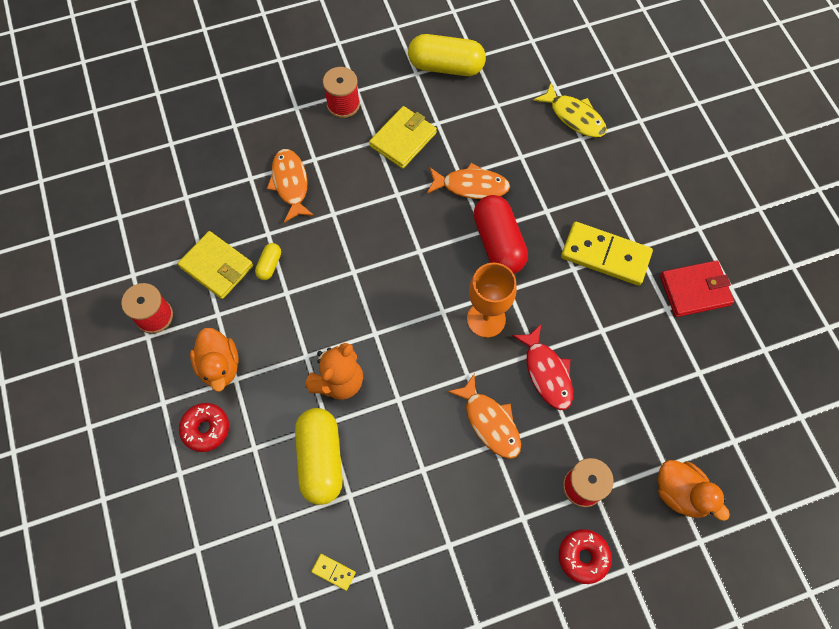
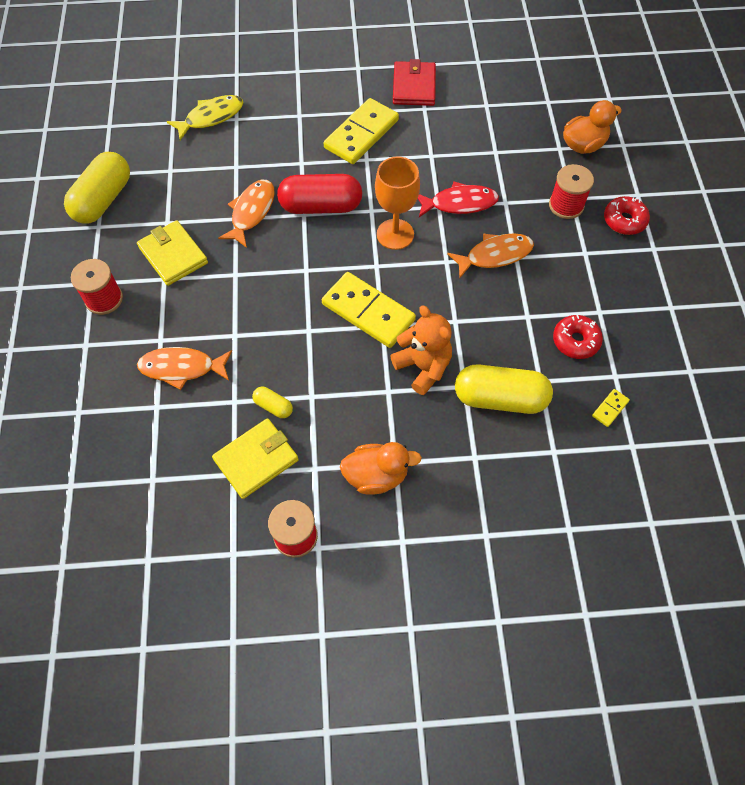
camera: 75 degrees left, 5 degrees down
red donut [179,403,229,452] -> red donut moved to [553,315,603,359]
none -> yellow domino [322,272,416,348]

